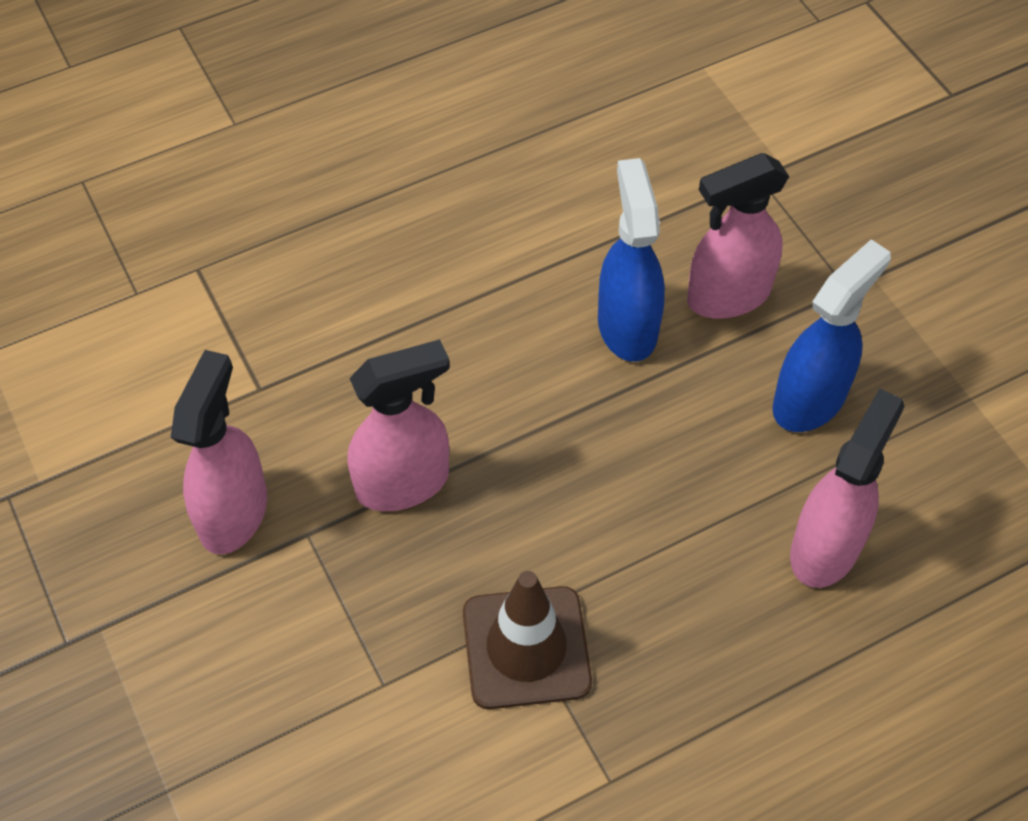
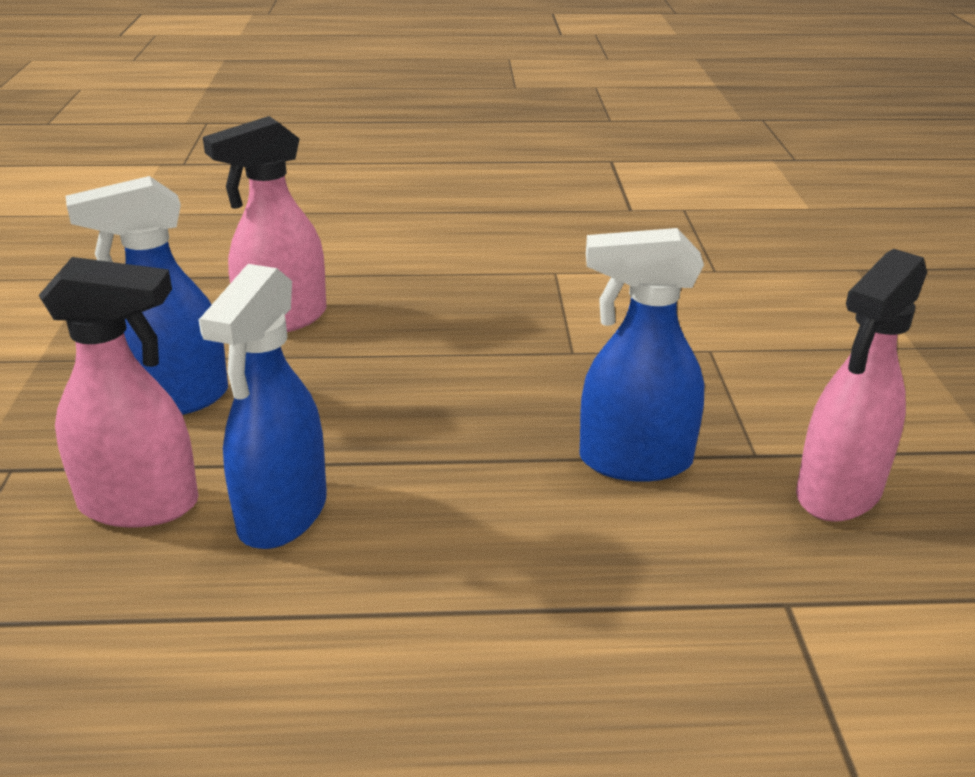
camera: 155 degrees left, 25 degrees down
pink spray bottle [347,339,450,511] -> blue spray bottle [579,228,704,482]
brown traffic cone [463,571,592,709] -> none

